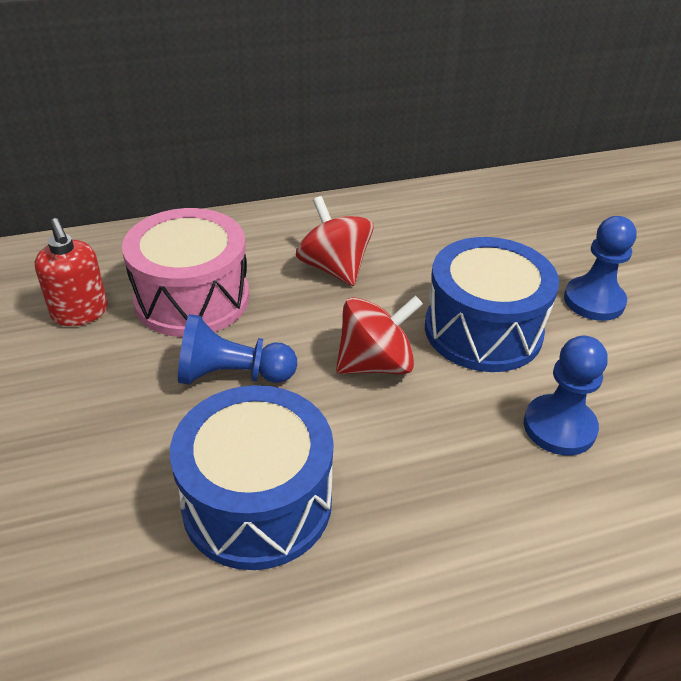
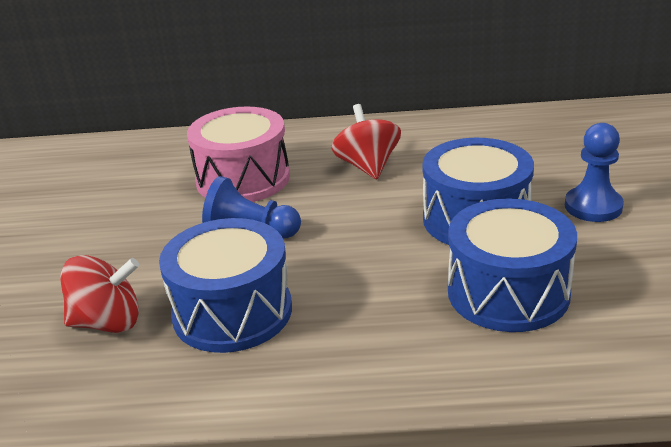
camera: 20 degrees right, 10 degrees down
red soap dispenser [35,218,108,326] -> none
red spinning top [336,296,423,374] -> red spinning top moved to [60,255,139,333]
blue pawn [524,336,608,455] -> blue drum [448,198,577,332]

